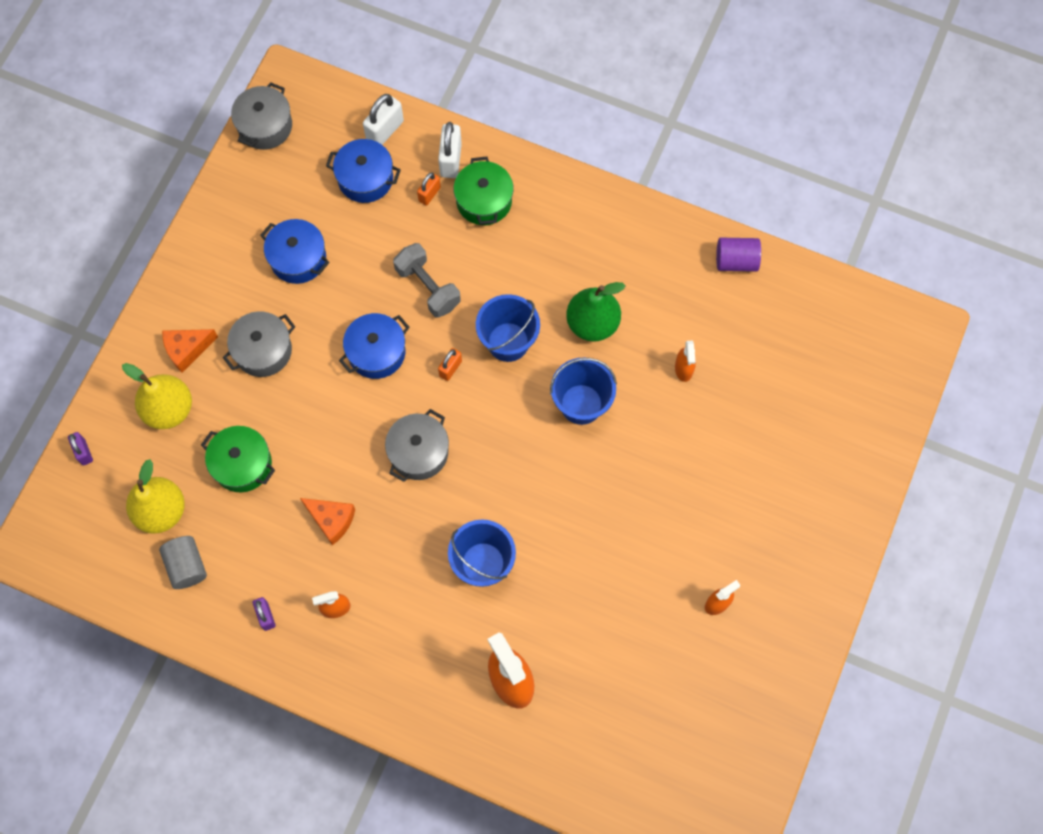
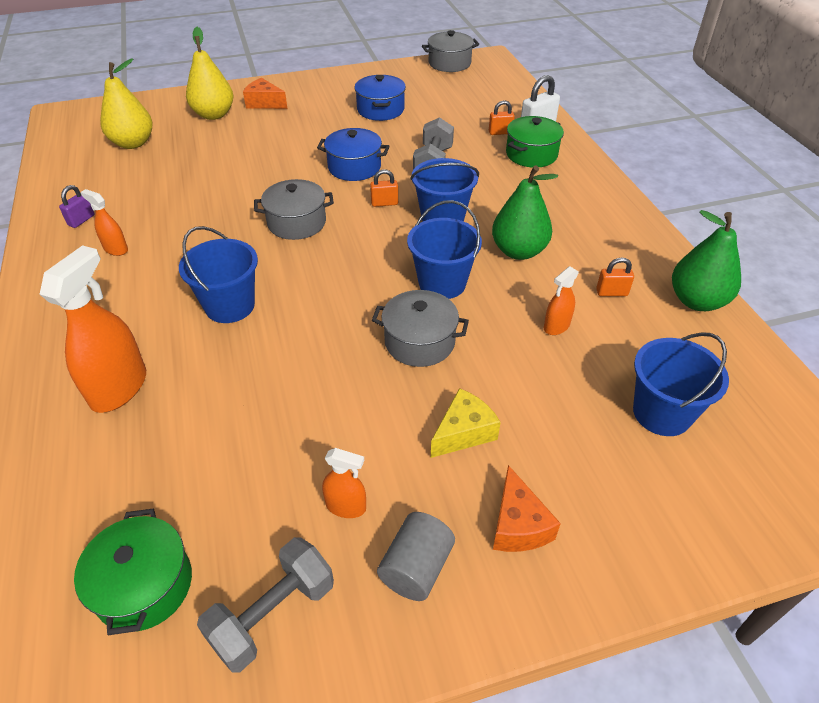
camera: 50 degrees right, 25 degrees down
purple padlock [68,432,93,465] -> none
grey cylinder [159,536,207,589] -> grey cylinder moved to [377,512,455,601]
green pot [201,426,275,492] -> green pot moved to [74,509,192,635]
grey pot [223,311,295,377] -> grey pot moved to [372,290,469,367]
orange cheese [300,498,355,545] -> orange cheese moved to [493,465,561,552]
blue pot [326,139,401,203] -> none
white padlock [363,94,404,145] -> none
purple cylinder [716,238,761,272] -> green pear [672,210,741,311]
none -> grey dumbbell [197,537,334,673]
none -> yellow cheese [431,388,501,458]
none -> orange padlock [596,258,634,296]
none -> blue bucket [633,332,729,436]

